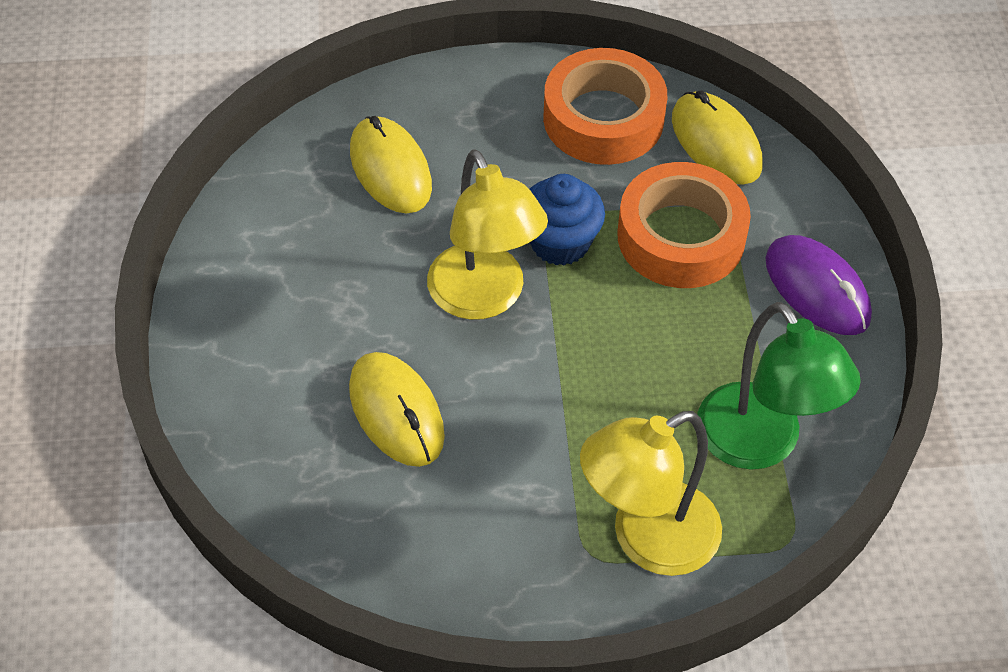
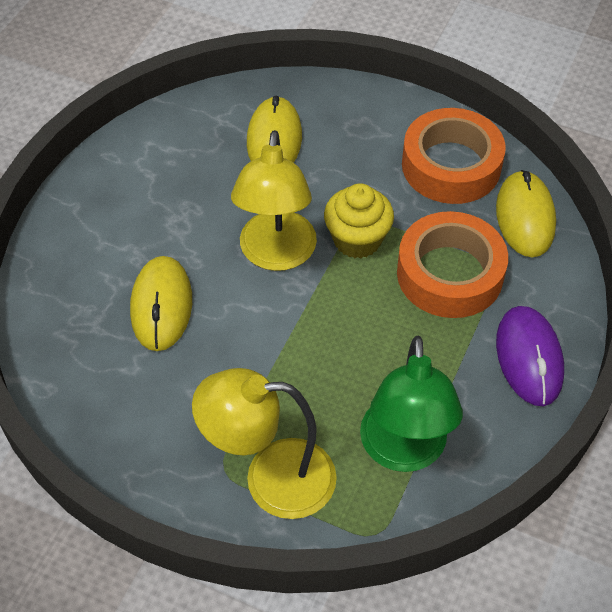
camera: 30 degrees right, 0 degrees up
blue cupcake [529,174,605,266] -> yellow cupcake [324,183,394,258]

